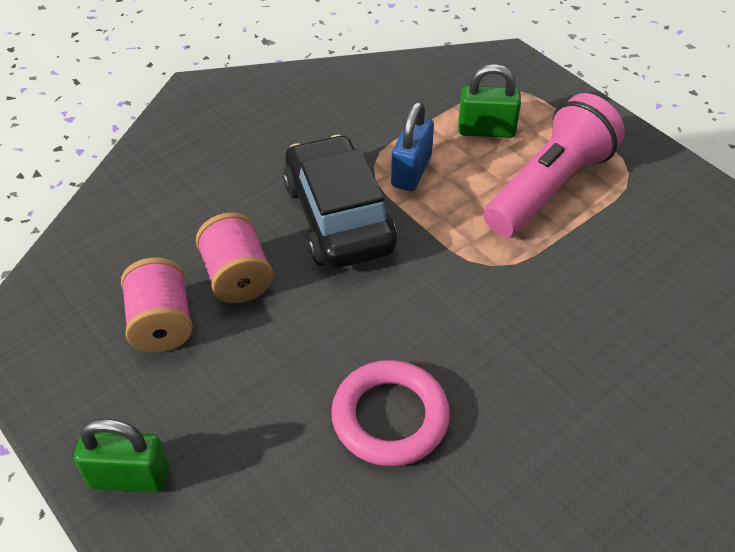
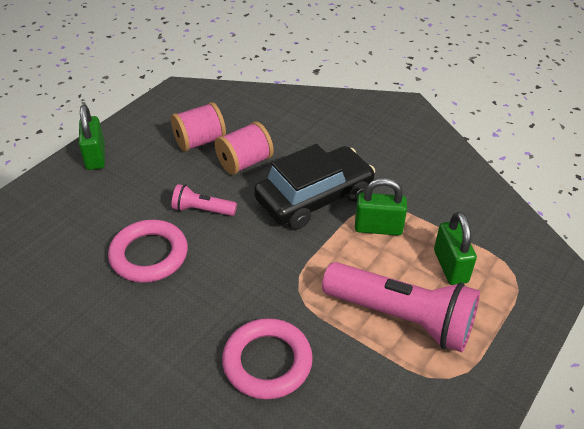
camera: 75 degrees right, 5 degrees down
blue padlock [391,101,434,191] -> green padlock [355,178,407,236]
none -> pink flashlight [172,184,237,216]
none -> pink ring [222,318,313,400]

